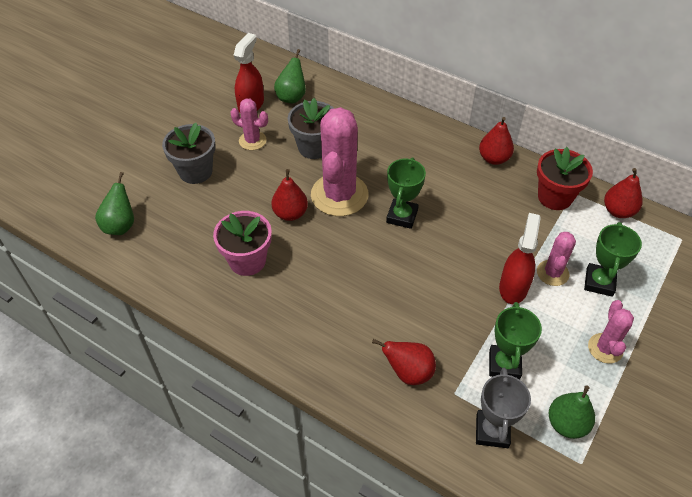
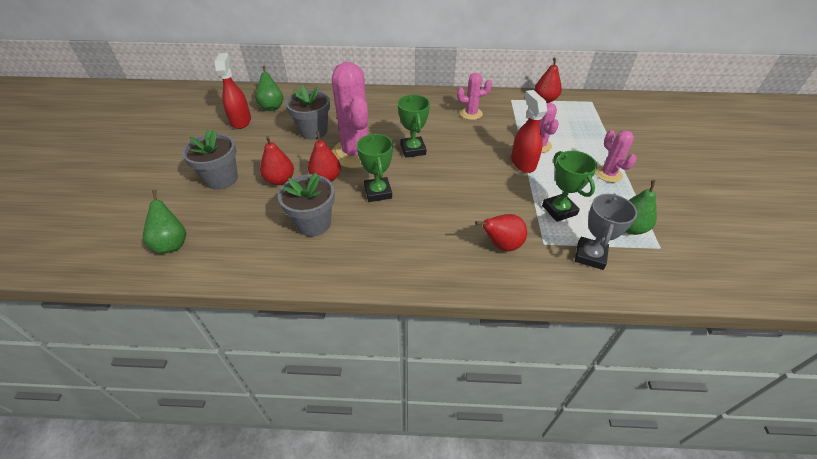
camera: 30 degrees left, 5 degrees down
pink flower pot [213,211,272,276] -> grey flower pot [278,173,335,237]
pink cactus [230,99,268,150] -> pink cactus moved to [457,73,492,120]
grey trophy [476,368,531,448] -> grey trophy turned 45 degrees clockwise [575,194,637,270]
red pear [479,117,514,165] -> red pear moved to [260,136,294,185]
red flower pot [537,147,593,210] -> none
green trophy [584,222,642,297] -> green trophy moved to [357,134,393,202]

